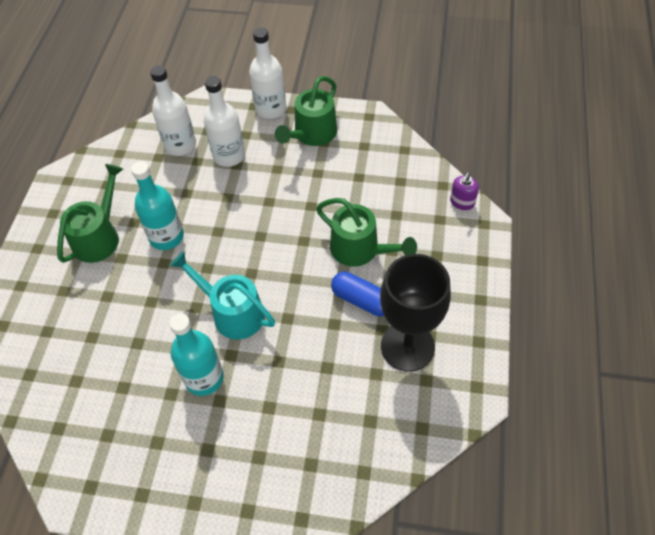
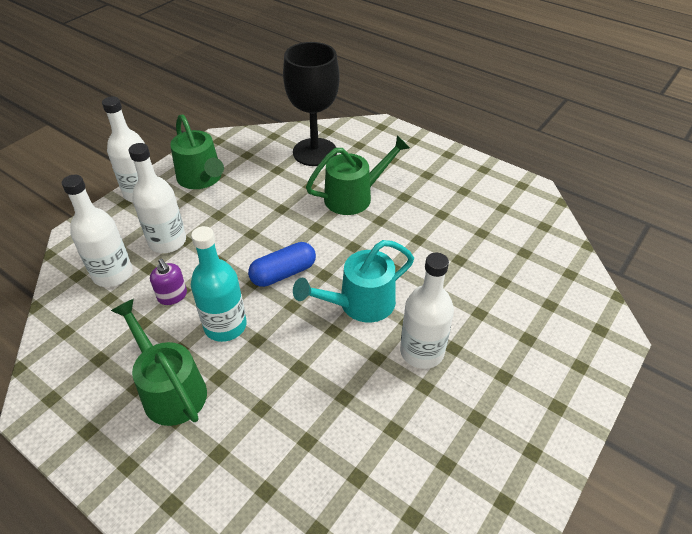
camera: 65 degrees left, 10 degrees down
turquoise bottle [169,313,224,396] -> white bottle [400,253,454,369]
blue capsule [331,272,384,316] -> blue capsule moved to [248,242,316,287]
black goblet [380,254,451,372] -> black goblet moved to [283,42,340,166]
purple soap dispenser [450,173,479,210] -> purple soap dispenser moved to [150,258,187,305]

